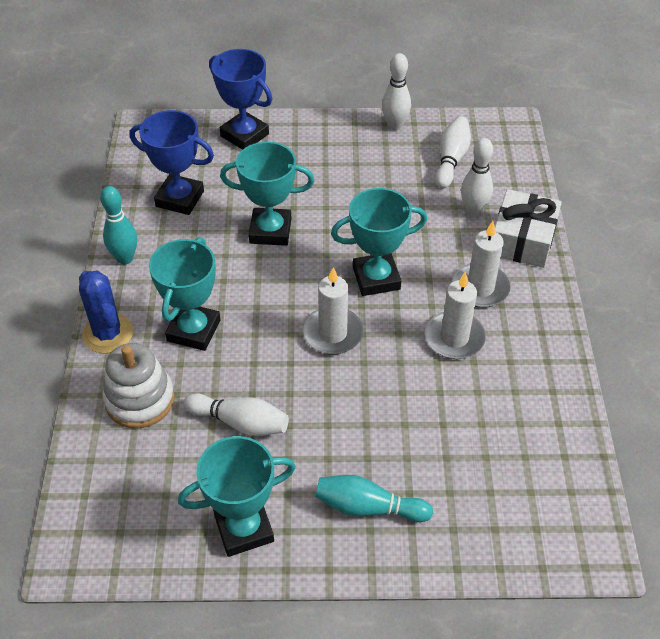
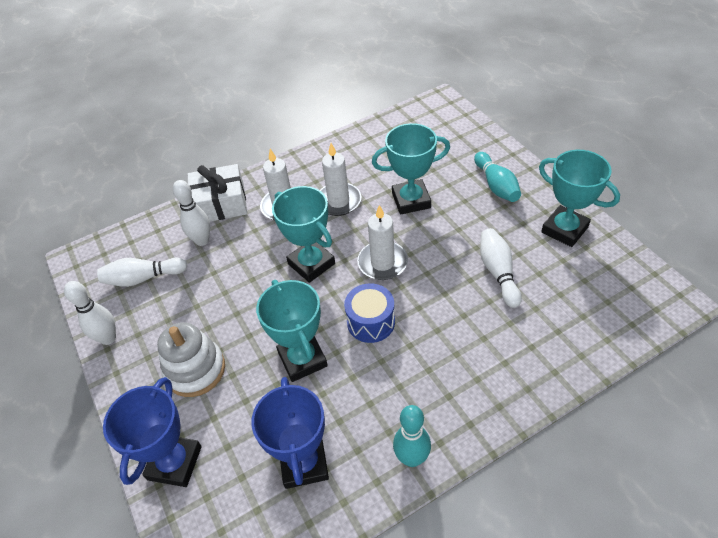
camera: 115 degrees left, 0 degrees up
blue cactus [79,271,133,353] -> none
white stacking toy [103,343,175,428] -> white stacking toy moved to [157,322,225,397]
turquoise trophy [149,237,220,351] -> turquoise trophy moved to [372,123,450,215]
none -> blue drum [344,283,395,343]

